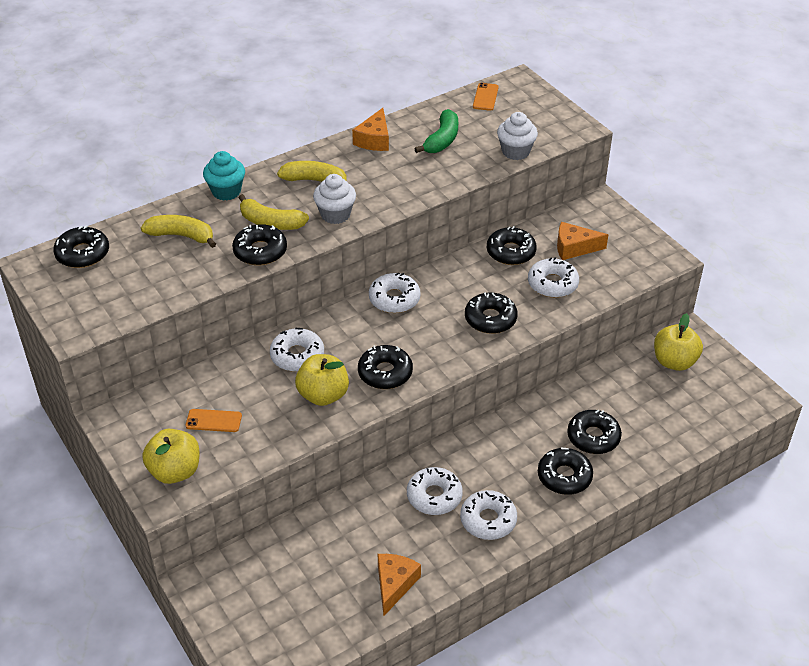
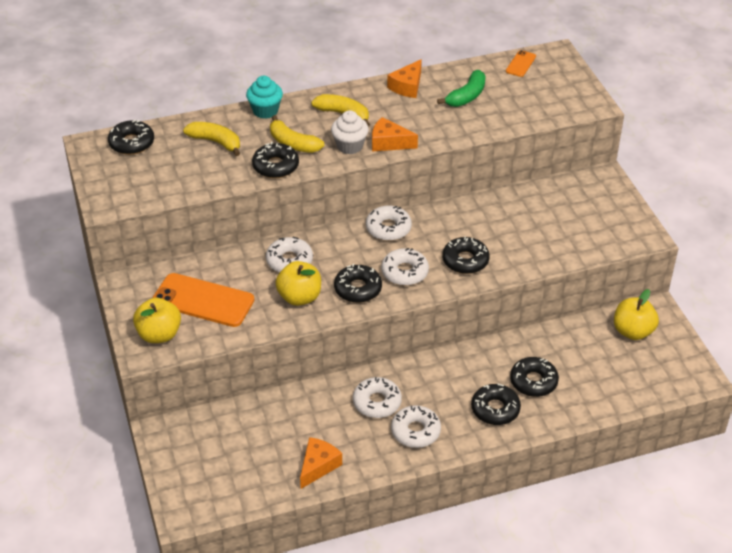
camera: 15 degrees right, 0 degrees up
orange phone [186,409,242,432] -> orange phone [153,273,254,327], size x2.12
black donut [487,226,537,265] -> none
white cupcake [497,112,538,160] -> none
white donut [528,257,579,298] -> white donut moved to [381,248,429,286]
orange cheese [557,222,608,260] -> orange cheese moved to [372,117,418,152]

